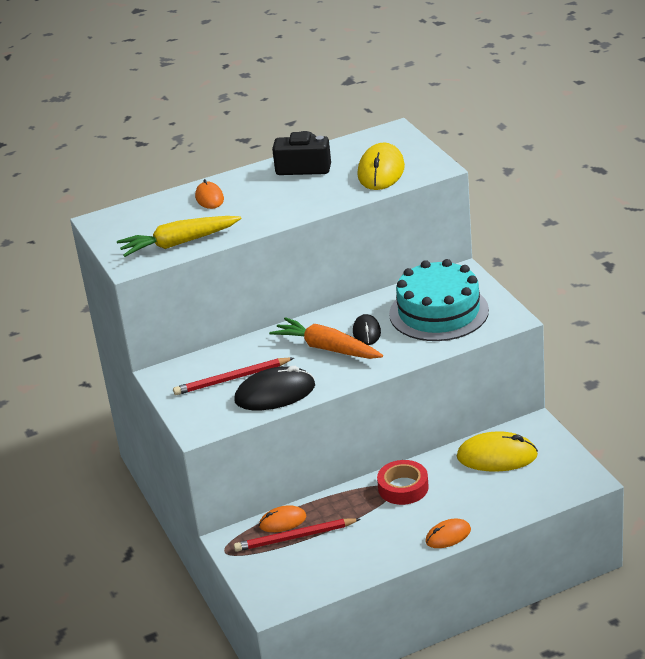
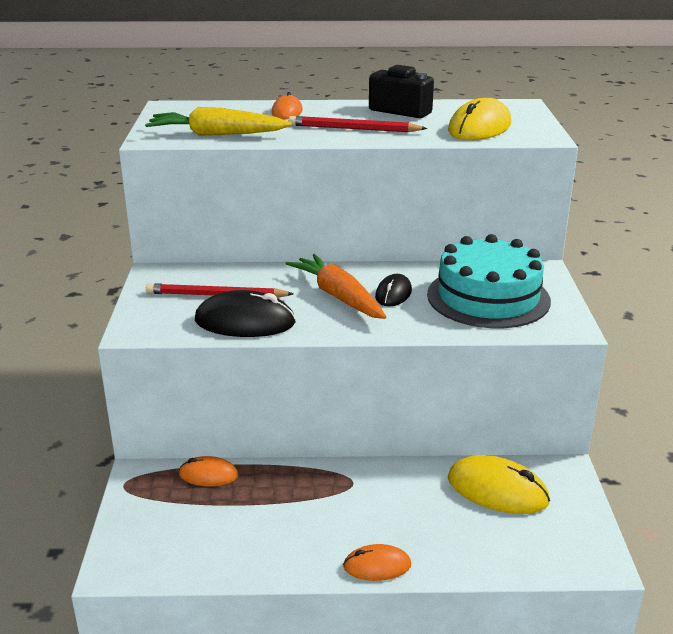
camera: 20 degrees right, 5 degrees down
red pencil [234,518,361,552] -> red pencil moved to [288,116,427,132]
red tape [377,460,429,505] -> none

